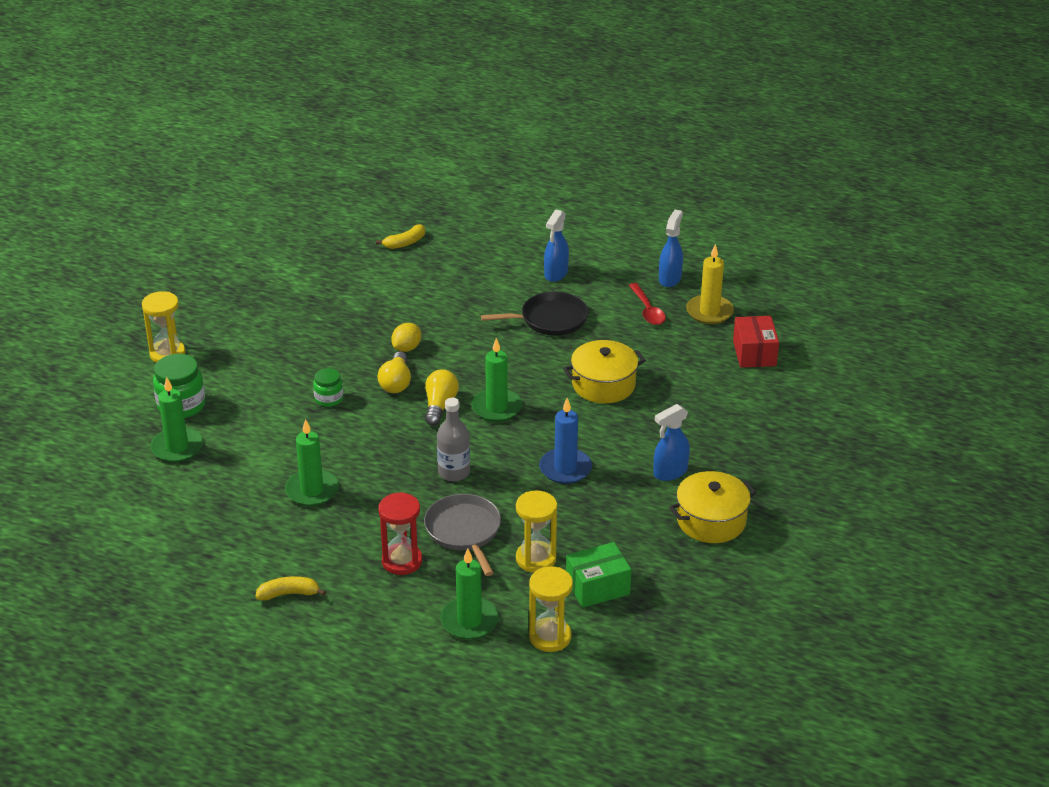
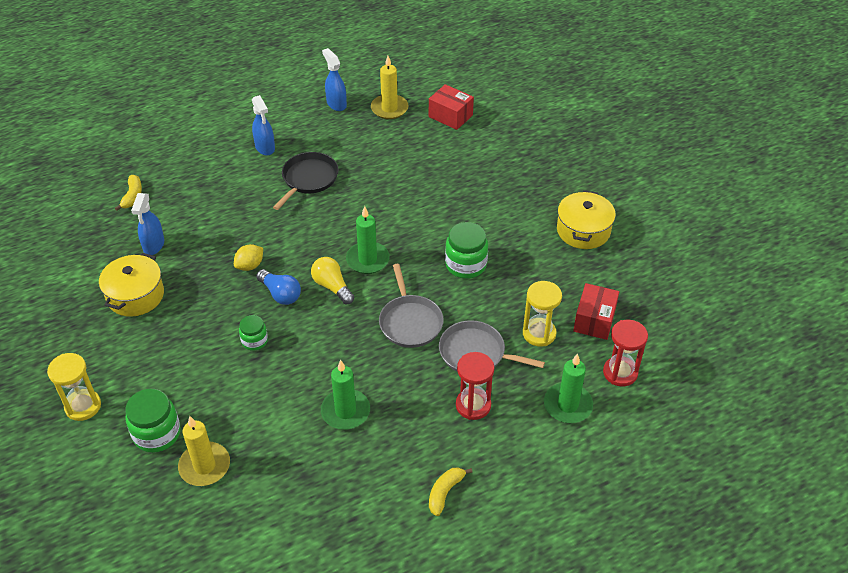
camera: 50 degrees left, 10 degrees up
green candle [150,377,203,462] -> yellow candle [178,416,230,486]
yellow light bulb [377,351,411,393] -> blue light bulb [256,269,301,305]
yellow lemon [391,323,421,352] -> yellow lemon turned 60 degrees clockwise [234,244,263,271]
grey bottle [437,398,470,481] -> grey pan [379,264,444,348]
yellow hourglass [529,566,573,652] -> red hourglass [603,320,648,386]
blue candle [539,398,592,484] -> green jar [445,222,488,279]
yellow pot [563,340,646,403] -> yellow pot moved to [99,253,164,317]
green box [566,542,631,608] -> red box [573,283,619,340]
red spoon [629,283,666,325] -> none
blue spray bottle [653,404,690,481] -> blue spray bottle moved to [131,193,164,255]

